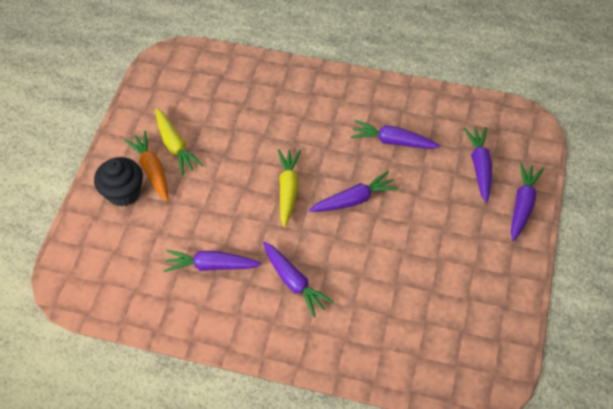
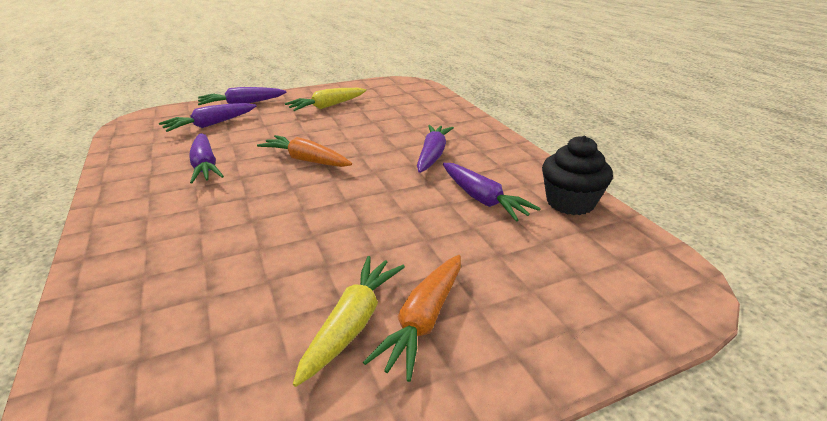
camera: 130 degrees left, 25 degrees down
black cupcake [94,157,143,207] -> black cupcake moved to [542,136,613,215]
yellow carrot [278,149,301,227] -> yellow carrot moved to [285,88,366,111]
purple carrot [309,171,399,212] -> orange carrot [257,135,352,167]

